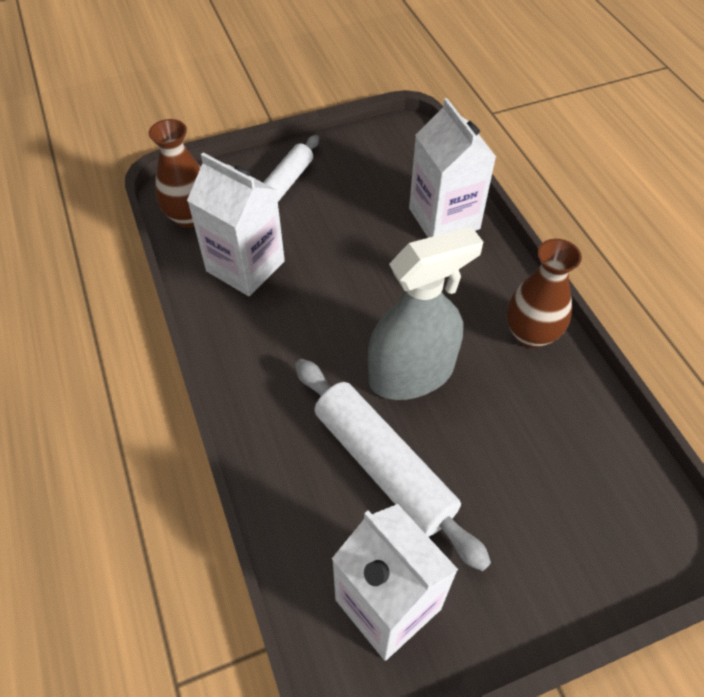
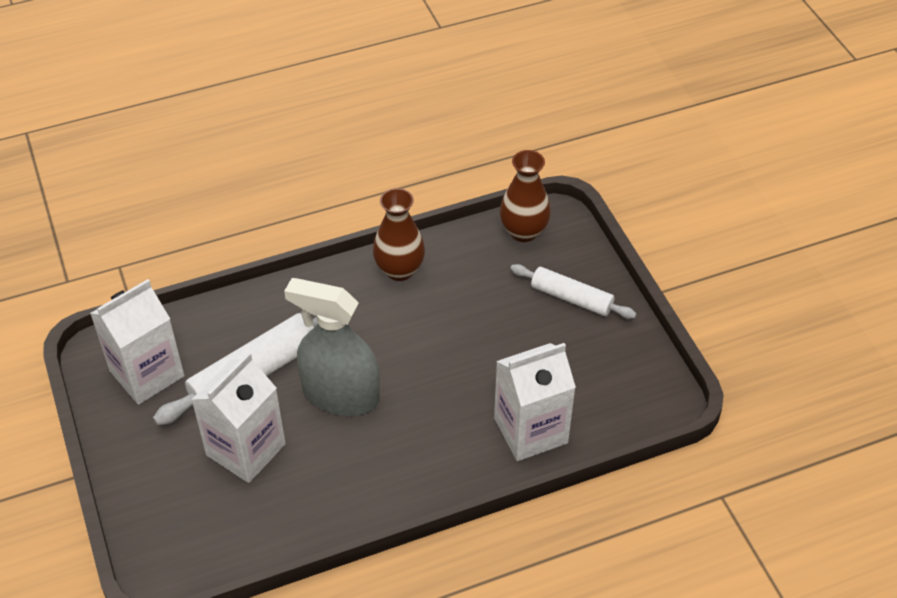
camera: 90 degrees right, 5 degrees down
white carton [187,153,285,296] -> white carton moved to [191,352,286,483]
grey spray bottle [368,226,483,400] -> grey spray bottle turned 135 degrees clockwise [284,278,380,416]
brown vase [506,239,582,348] -> brown vase moved to [373,188,425,281]

